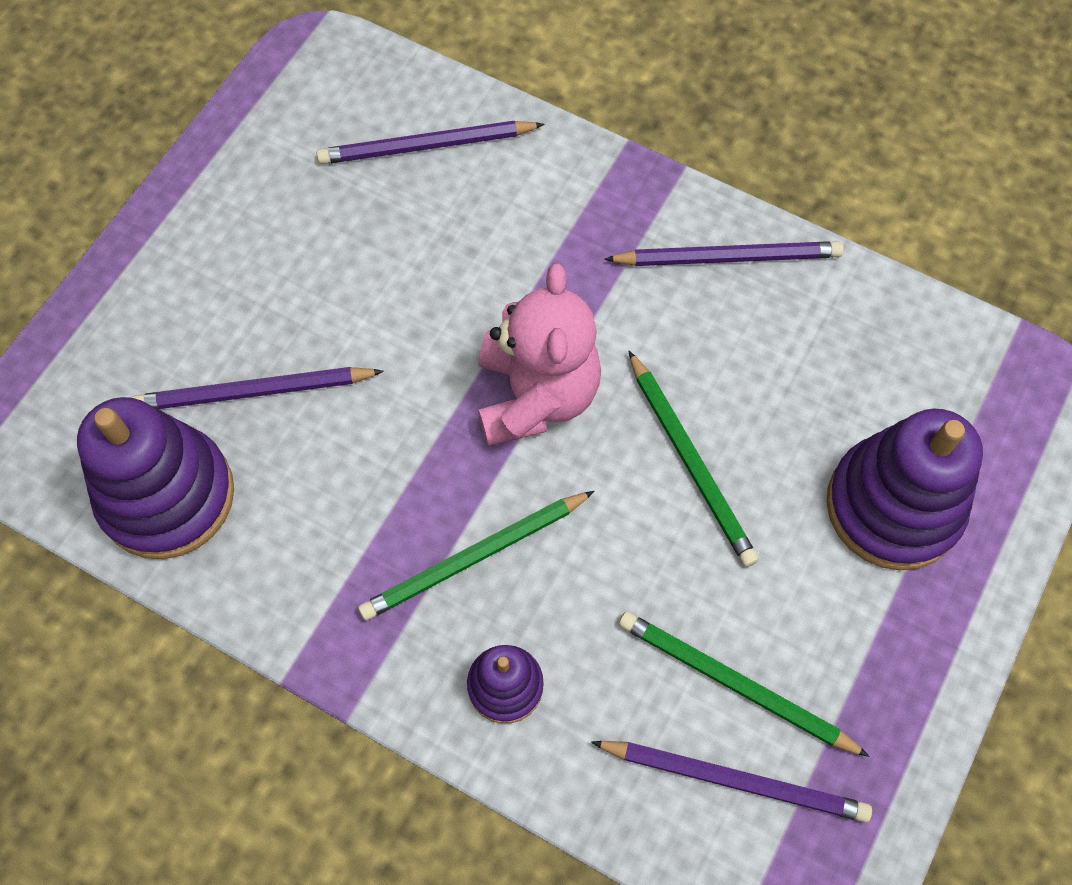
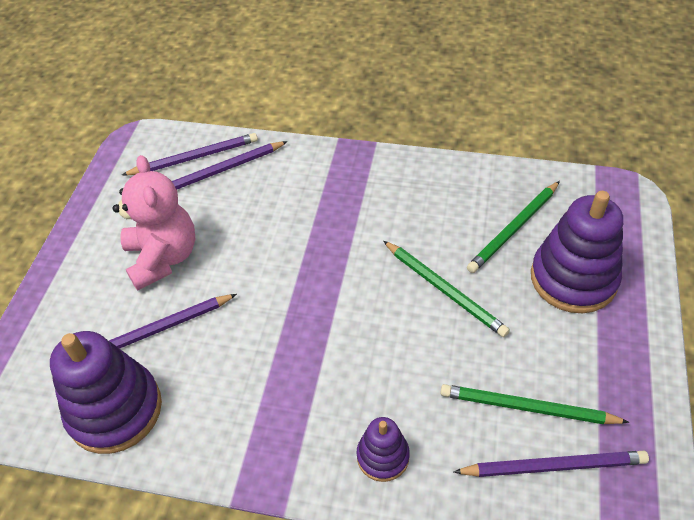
camera: 15 degrees left, 15 degrees down
green pencil [358,491,595,620] -> green pencil moved to [467,181,560,273]
pink teddy bear [478,263,601,446] -> pink teddy bear moved to [113,155,195,291]
purple pencil [604,241,844,266] -> purple pencil moved to [122,133,258,175]

